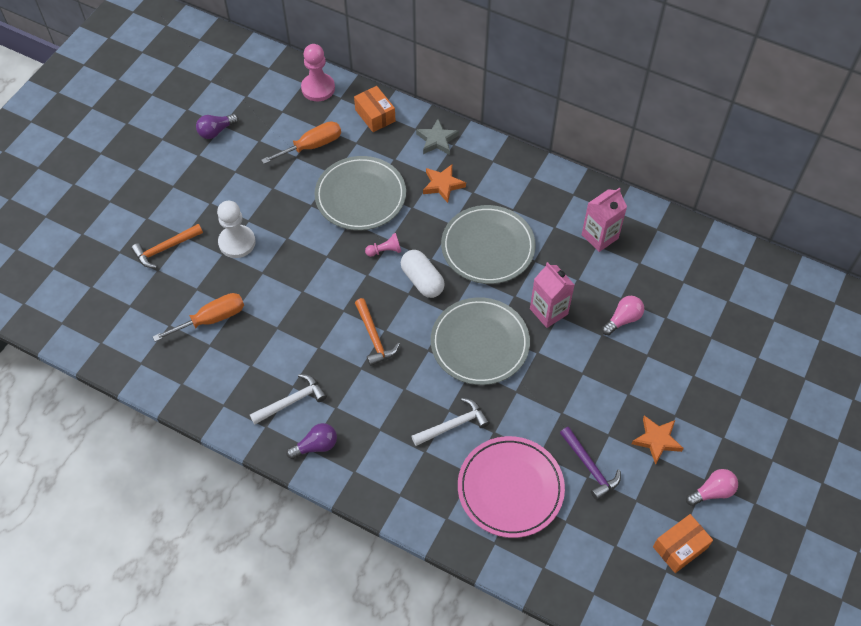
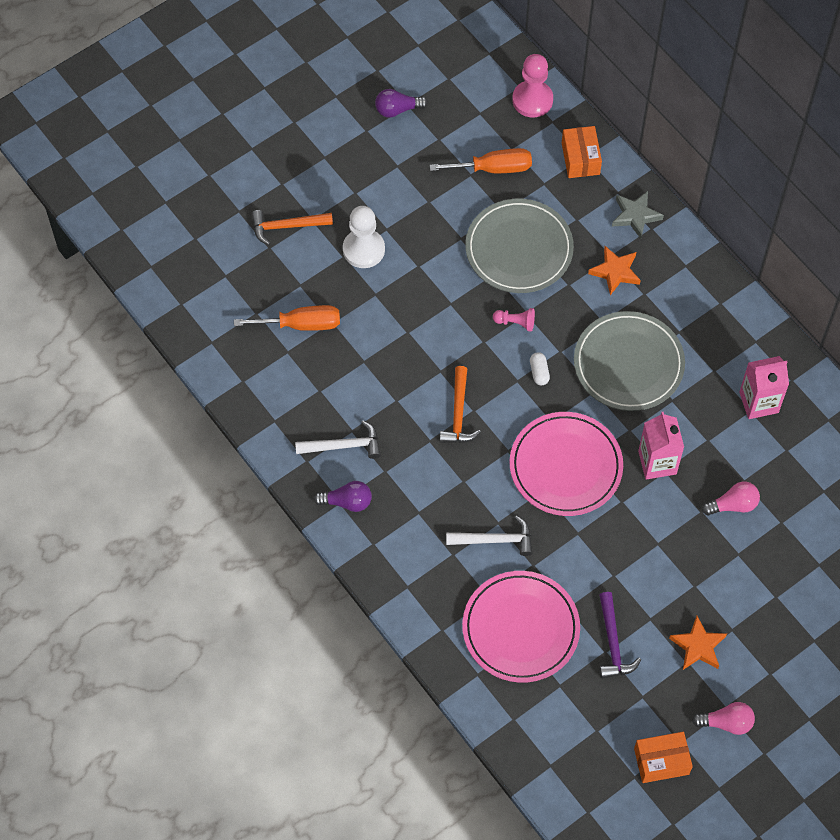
camera: 25 degrees right, 5 degrees up
white capsule [401,250,445,298] -> white capsule [530,352,550,385], size x0.54
grey plate [431,297,530,385] -> pink plate [510,412,623,516]

